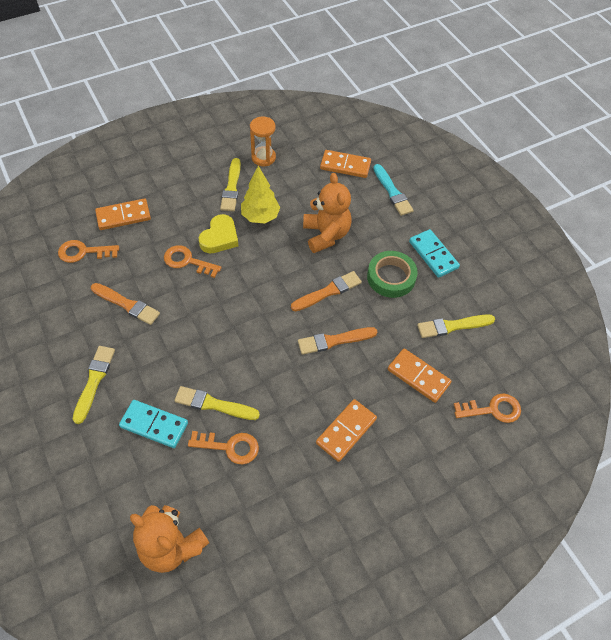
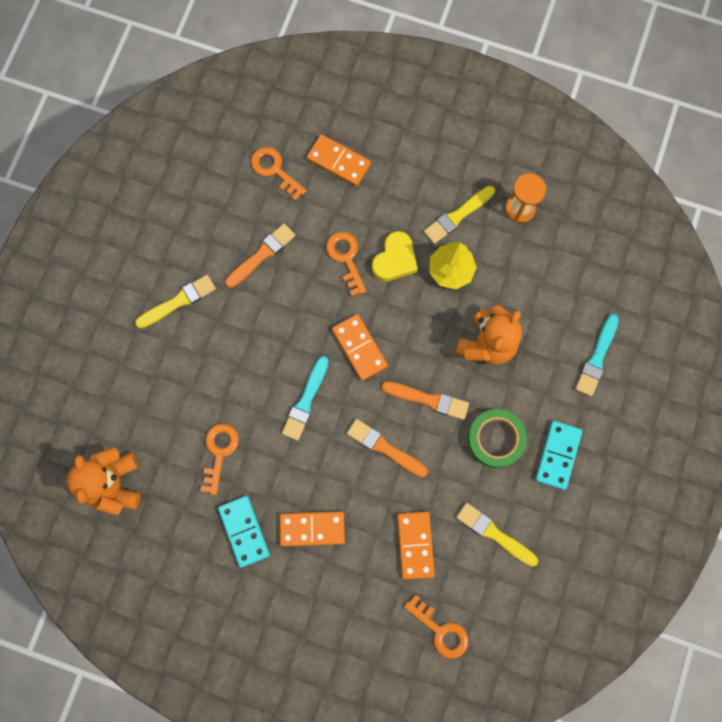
camera: 50 degrees right, 20 degrees up
orange brush [91,283,160,325] -> orange brush turned 120 degrees counterclockwise [225,223,295,288]
turquoise domino [119,400,188,448] -> turquoise domino moved to [218,496,270,568]
yellow brush [174,386,260,420] -> none
orange key [188,431,259,465] -> orange key turned 135 degrees counterclockwise [200,424,239,495]
yellow heart [199,214,238,253] -> yellow heart turned 45 degrees counterclockwise [372,231,418,282]
orange domino [320,150,371,178] -> orange domino moved to [332,314,388,381]
none -> turquoise brush [282,356,329,441]

